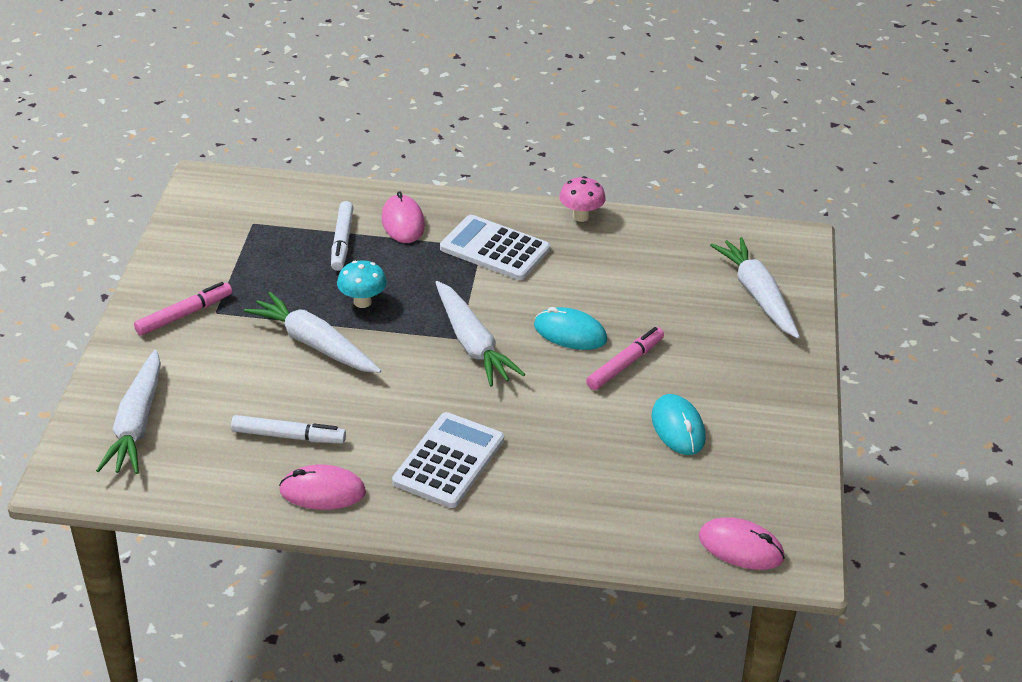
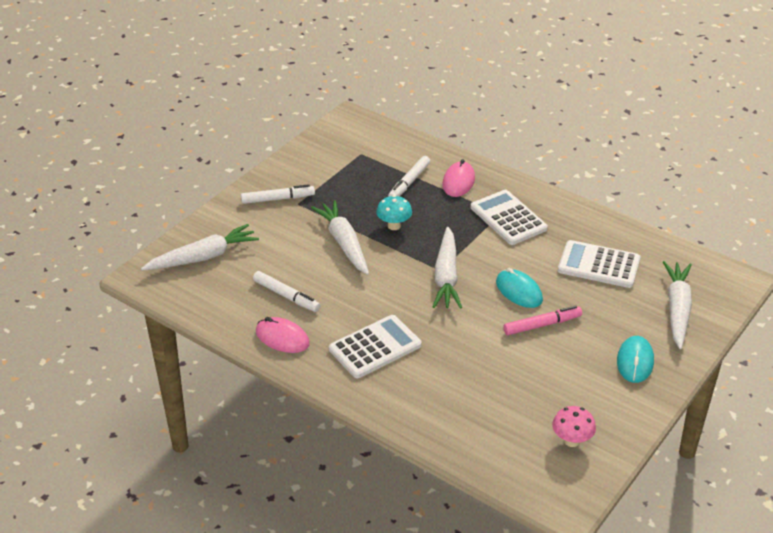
camera: 30 degrees right, 0 degrees up
white carrot [96,350,161,474] -> white carrot turned 150 degrees counterclockwise [141,224,259,270]
pink marker [134,282,232,335] -> white marker [241,184,315,204]
pink mushroom [559,176,606,222] -> pink mushroom moved to [552,406,596,447]
turquoise mouse [651,394,706,455] -> turquoise mouse moved to [617,336,654,383]
pink mouse [699,517,785,570] -> none
none -> white calculator [558,240,641,288]

